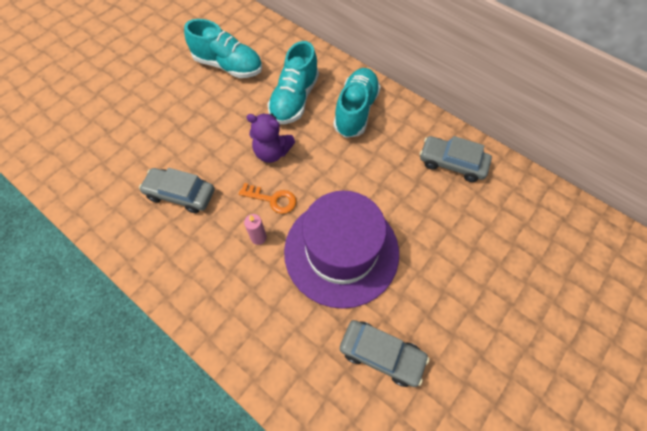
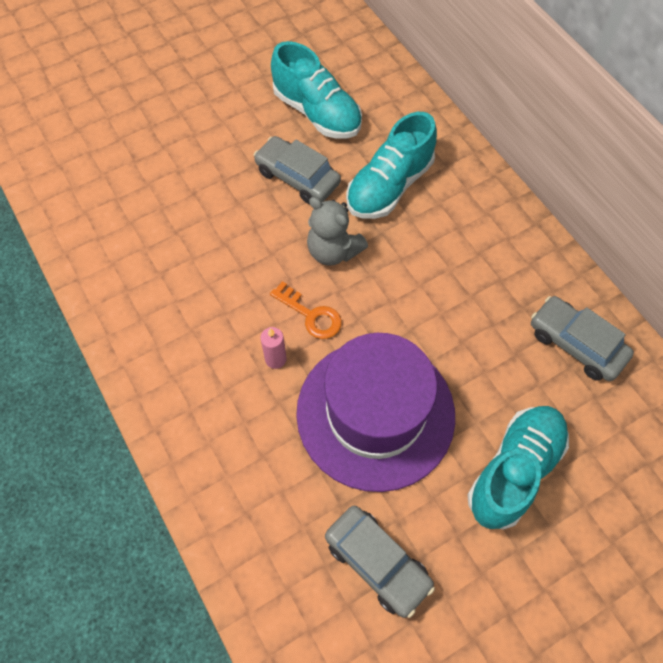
camera: 20 degrees right, 0 degrees up
grey car [139,168,215,213] -> grey car moved to [254,136,341,204]
purple teddy bear [247,113,295,163] -> grey teddy bear [307,197,368,266]
turquoise shoe [333,68,381,138] -> turquoise shoe moved to [467,406,569,530]

